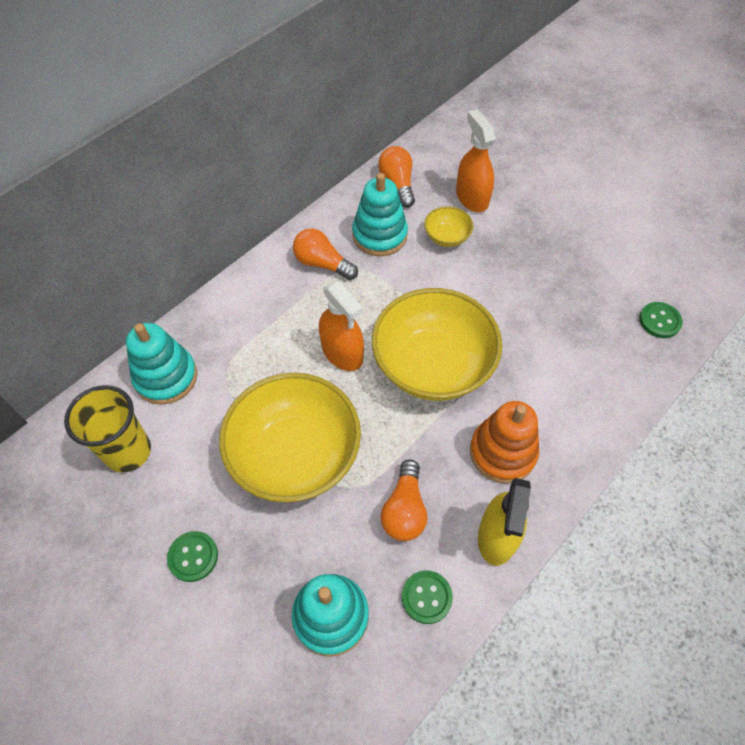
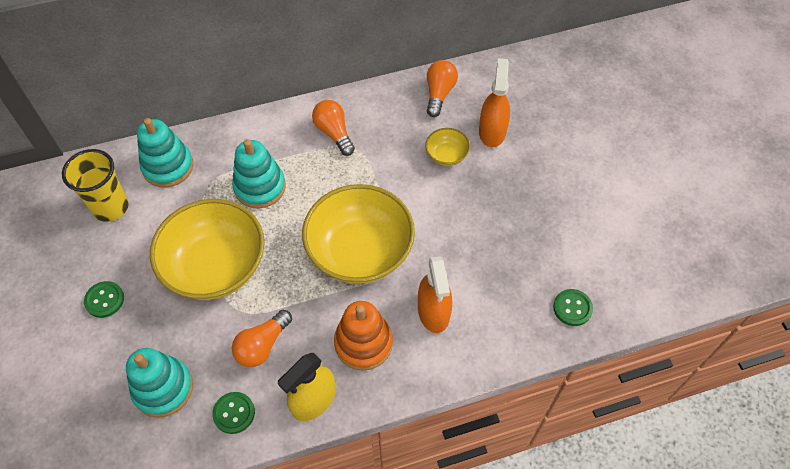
camera: 30 degrees right, 0 degrees up
orange spray bottle [319,281,364,371] -> orange spray bottle moved to [418,256,452,333]
turquoise stacking toy [352,173,408,256] -> turquoise stacking toy moved to [232,139,286,209]

